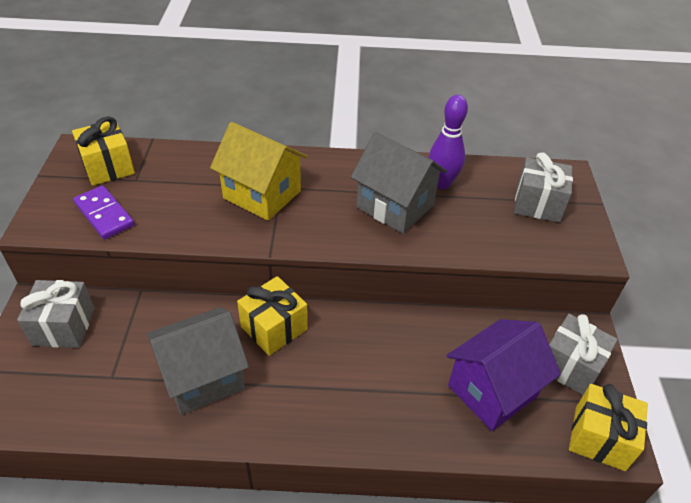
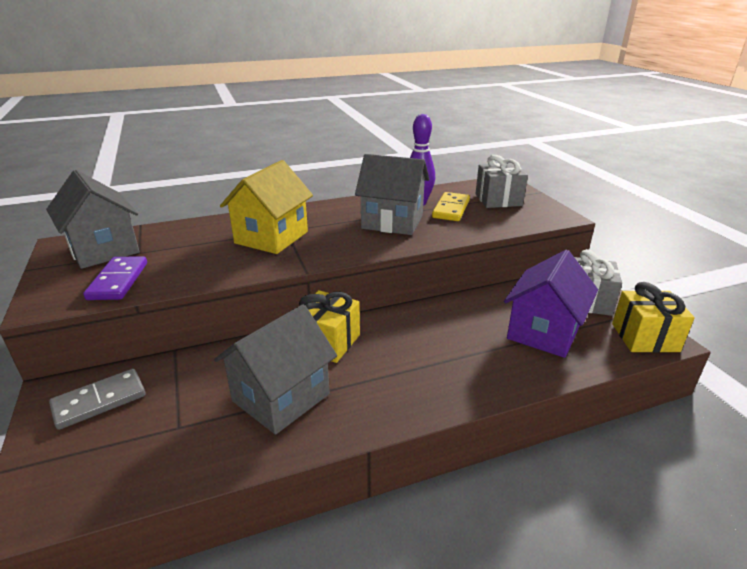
camera: 20 degrees left, 15 degrees down
grey gift [17,280,95,348] -> grey domino [49,369,146,430]
yellow gift [72,116,135,186] -> grey house [46,170,140,269]
purple domino [73,185,134,240] -> purple domino turned 60 degrees clockwise [83,256,147,300]
yellow house [210,122,308,221] -> yellow house turned 75 degrees counterclockwise [220,160,313,254]
none -> yellow domino [432,192,470,221]

